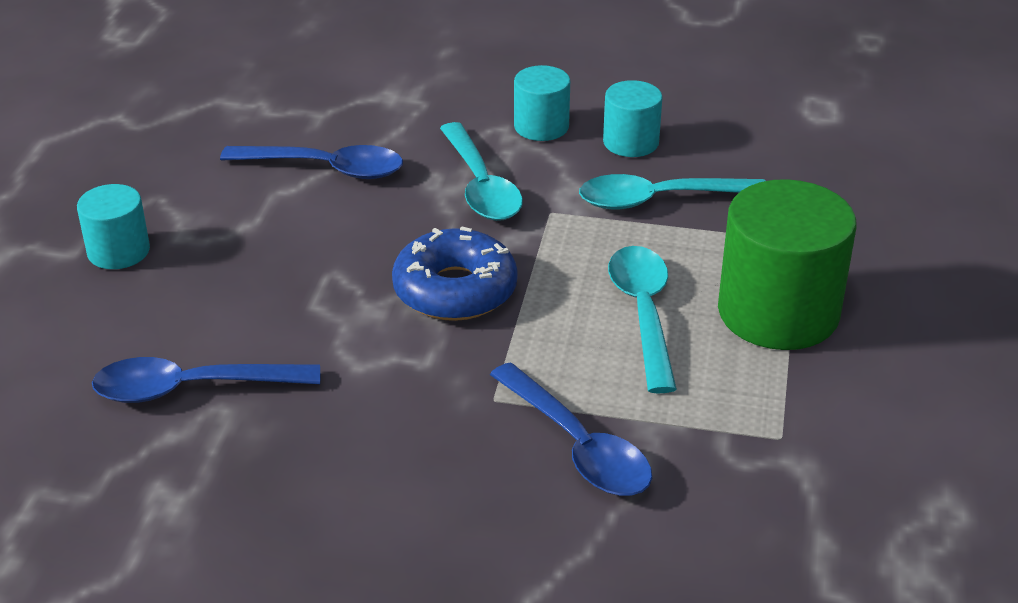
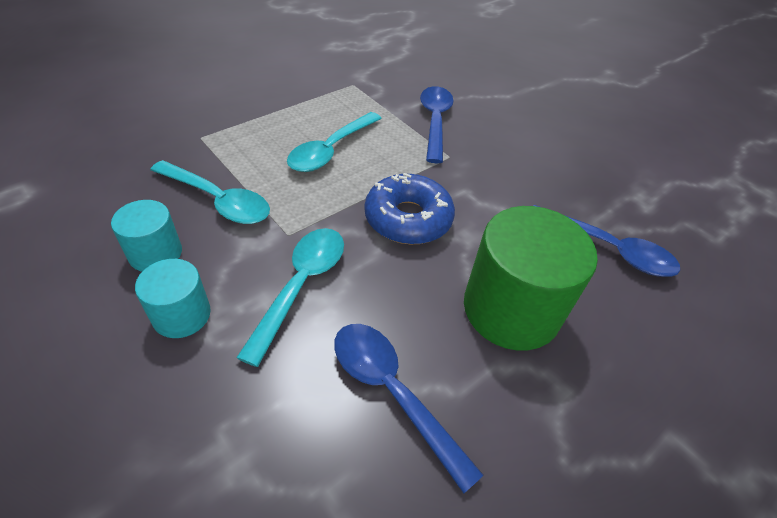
camera: 145 degrees left, 10 degrees up
turquoise cylinder [77,184,150,269] -> none
green cylinder [718,179,857,350] -> green cylinder moved to [464,206,598,351]

